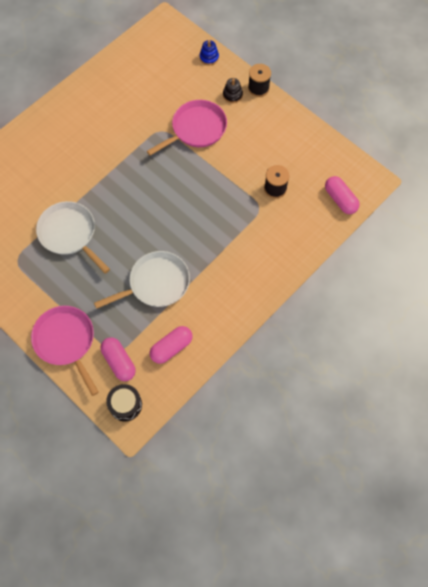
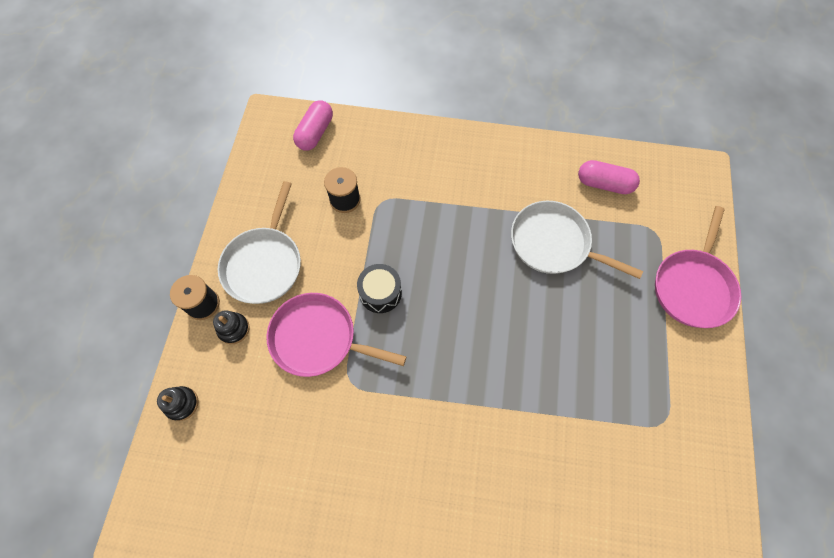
camera: 125 degrees left, 0 degrees up
white pan [36,201,110,274] -> white pan moved to [218,181,301,304]
pink capsule [101,337,136,381] -> none
black drum [106,384,142,421] -> black drum moved to [357,264,402,313]
blue stacking toy [200,40,219,65] -> black stacking toy [157,386,199,421]

